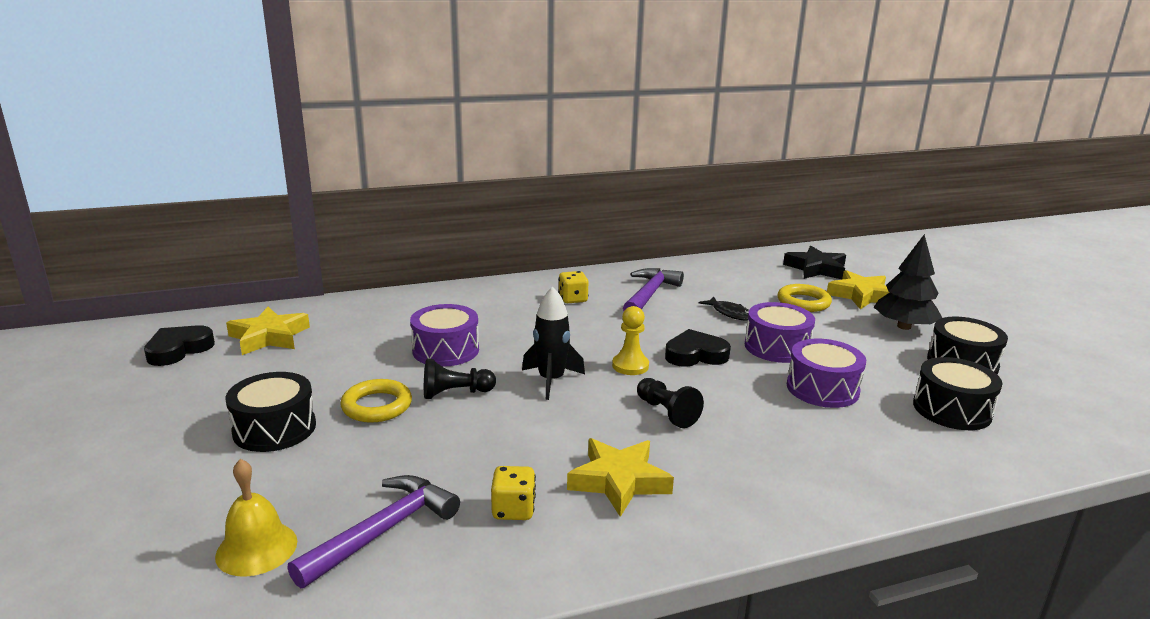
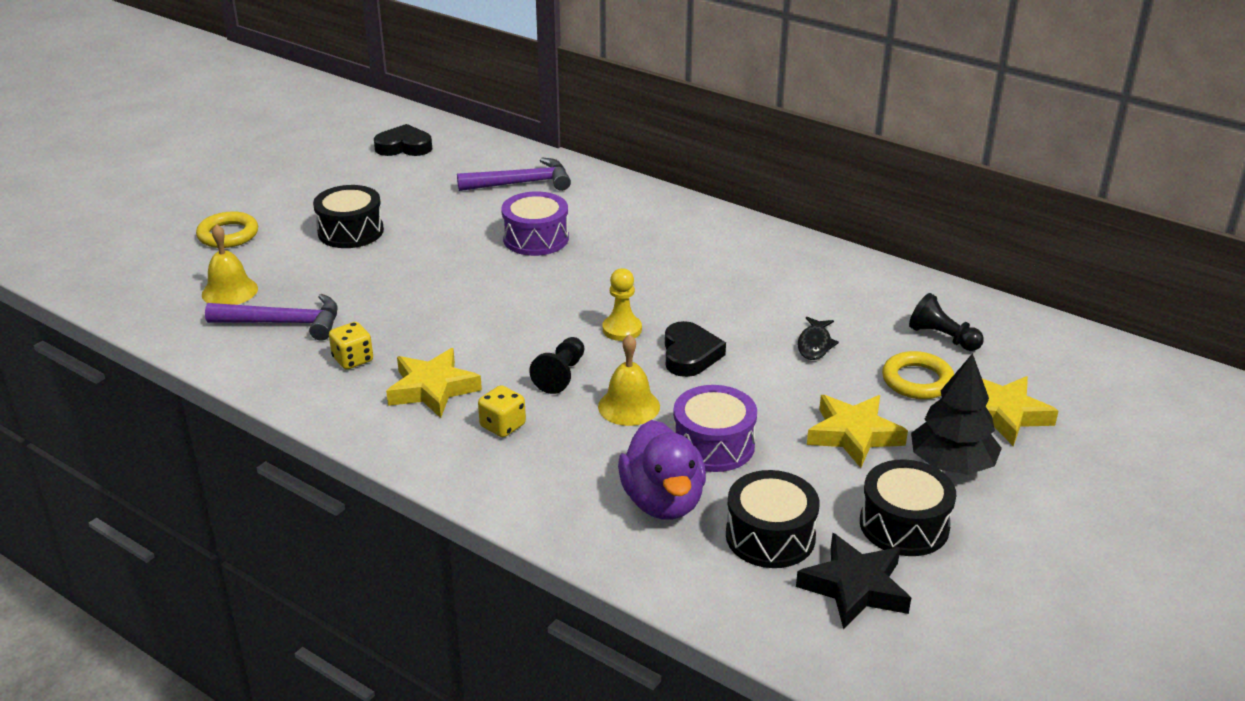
camera: 55 degrees right, 10 degrees up
yellow star [226,307,310,355] -> yellow star moved to [807,395,908,468]
yellow ring [340,379,412,423] -> yellow ring moved to [196,211,258,248]
black pawn [424,359,496,399] -> black pawn moved to [909,293,984,351]
black rocket [522,286,585,400] -> none
yellow dice [558,271,589,303] -> yellow dice moved to [478,385,526,437]
purple hammer [623,268,684,311] -> purple hammer moved to [457,157,571,191]
black heart [665,329,731,367] -> black heart turned 45 degrees clockwise [665,321,726,377]
purple drum [745,302,815,363] -> none
black star [783,246,846,279] -> black star moved to [796,533,911,629]
none -> yellow bell [598,334,660,426]
none -> purple duck [618,420,706,520]

